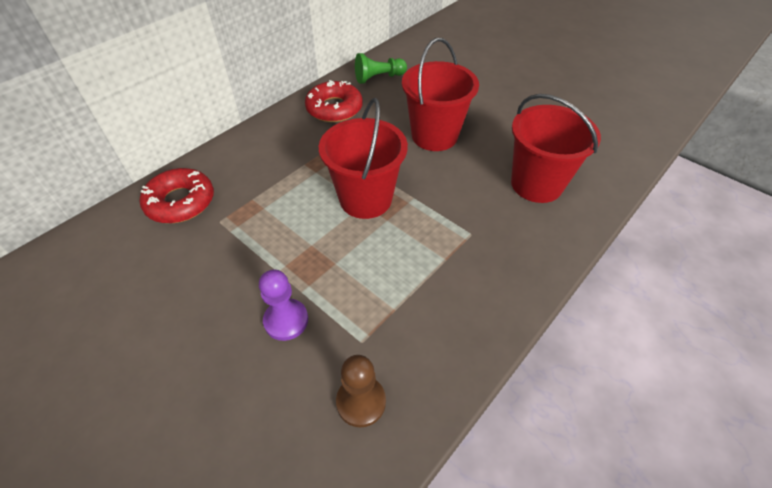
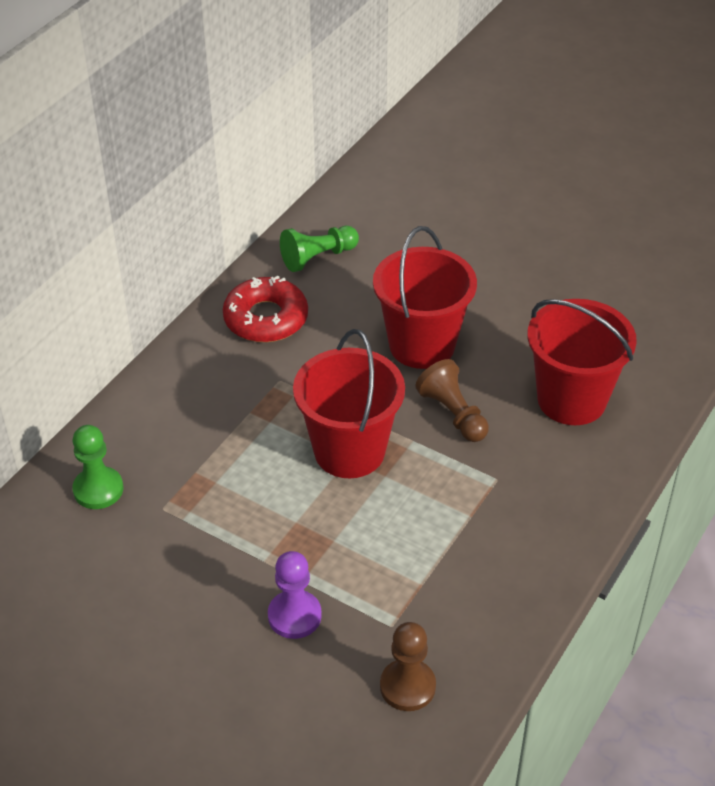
camera: 10 degrees left, 5 degrees down
red donut [140,168,214,223] -> green pawn [72,425,123,509]
none -> brown pawn [415,359,489,442]

